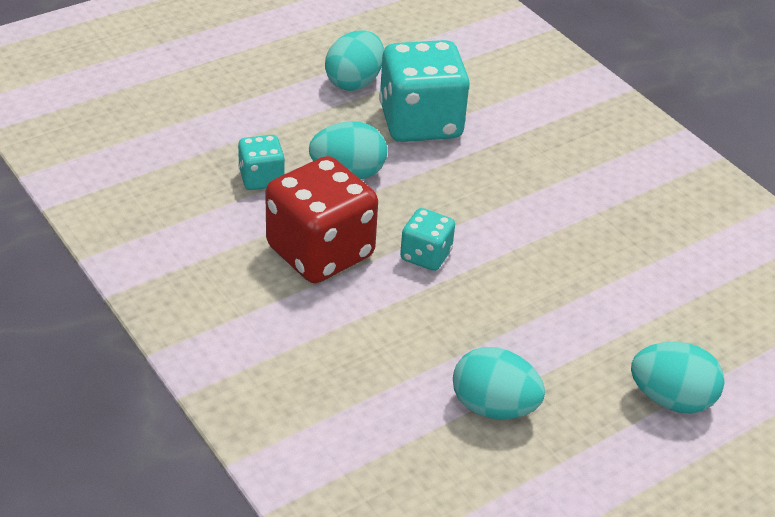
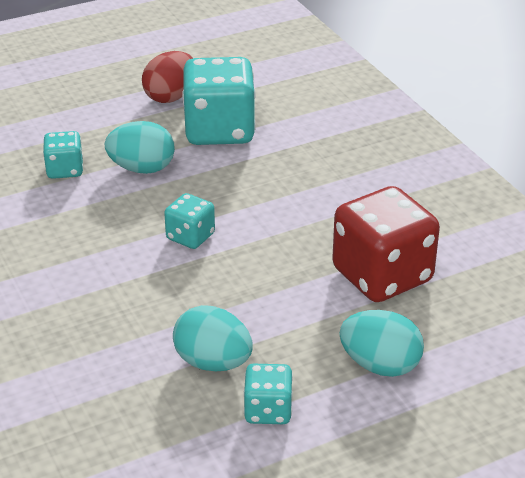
camera: 10 degrees right, 5 degrees down
red dice [265,156,378,283] -> red dice moved to [332,186,440,302]
turquoise egg [325,30,384,91] -> red egg [142,51,193,103]
none -> turquoise dice [243,364,293,424]

